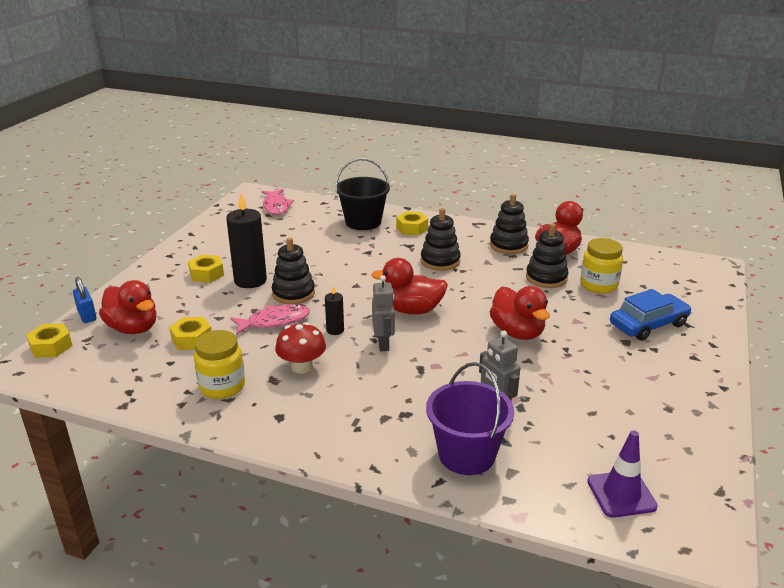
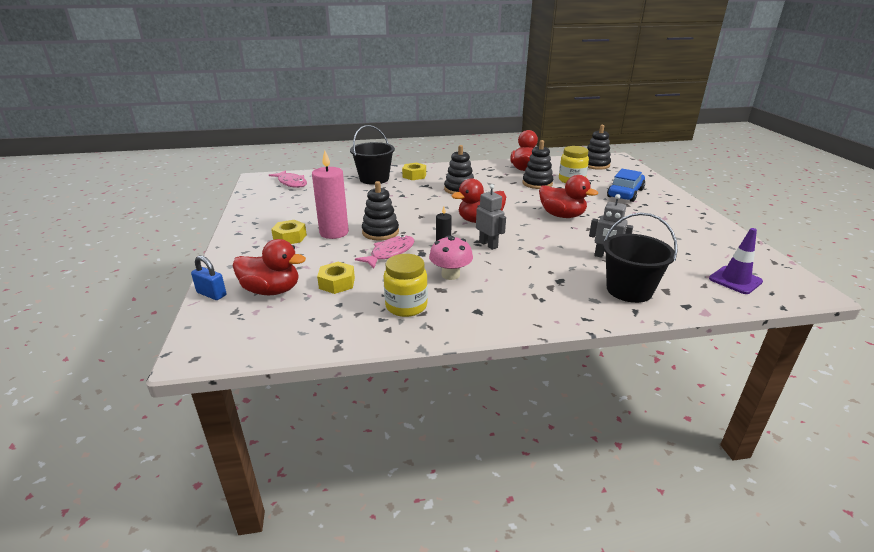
camera: 30 degrees left, 0 degrees up
yellow nut [26,323,73,358] -> none
black candle [226,193,267,288] -> pink candle [312,150,349,239]
red mushroom [275,322,326,373] -> pink mushroom [429,236,473,280]
purple bucket [426,362,514,475] -> black bucket [603,213,678,303]
black stacking toy [490,194,529,254] -> black stacking toy moved to [587,125,611,170]

